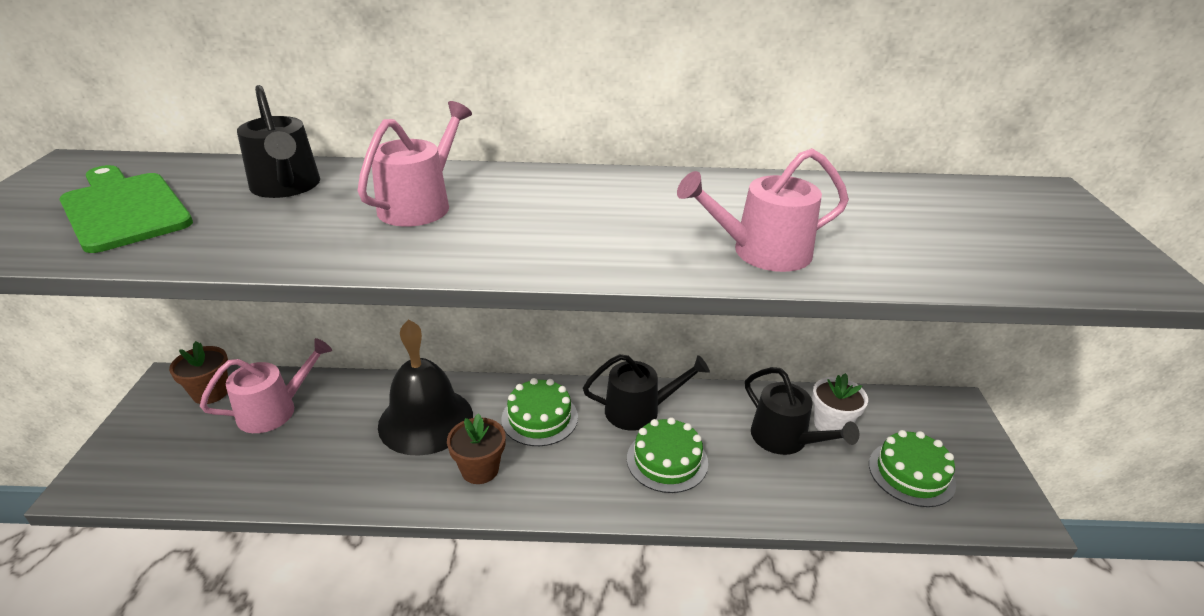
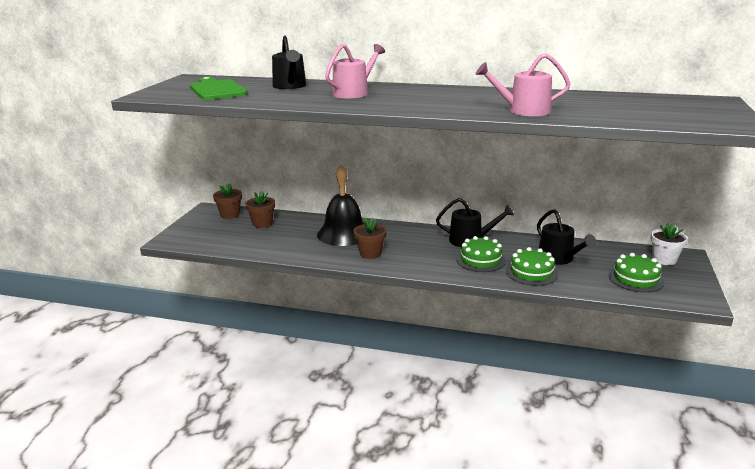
camera: 15 degrees right, 10 degrees down
pink watering can [200,338,332,433] -> brown flower pot [245,191,275,228]
green cake [501,378,578,446] -> green cake moved to [506,247,558,286]
white flower pot [812,373,868,431] -> white flower pot moved to [651,223,688,265]

